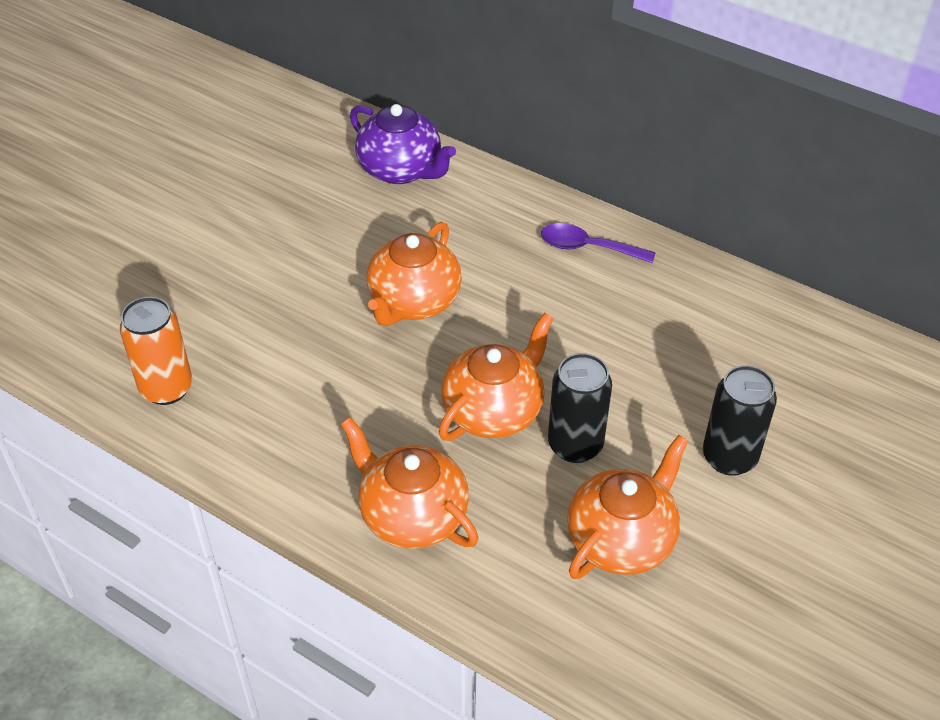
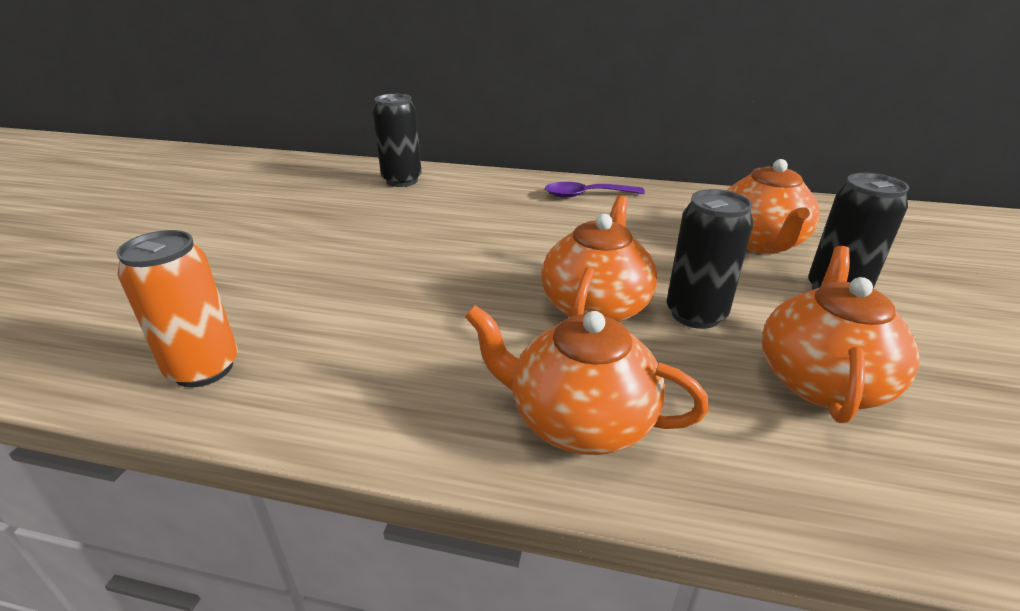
camera: 20 degrees left, 15 degrees down
purple teapot [350,104,456,184] -> black can [373,94,422,187]
orange teapot [366,222,462,326] -> orange teapot moved to [727,159,820,254]

